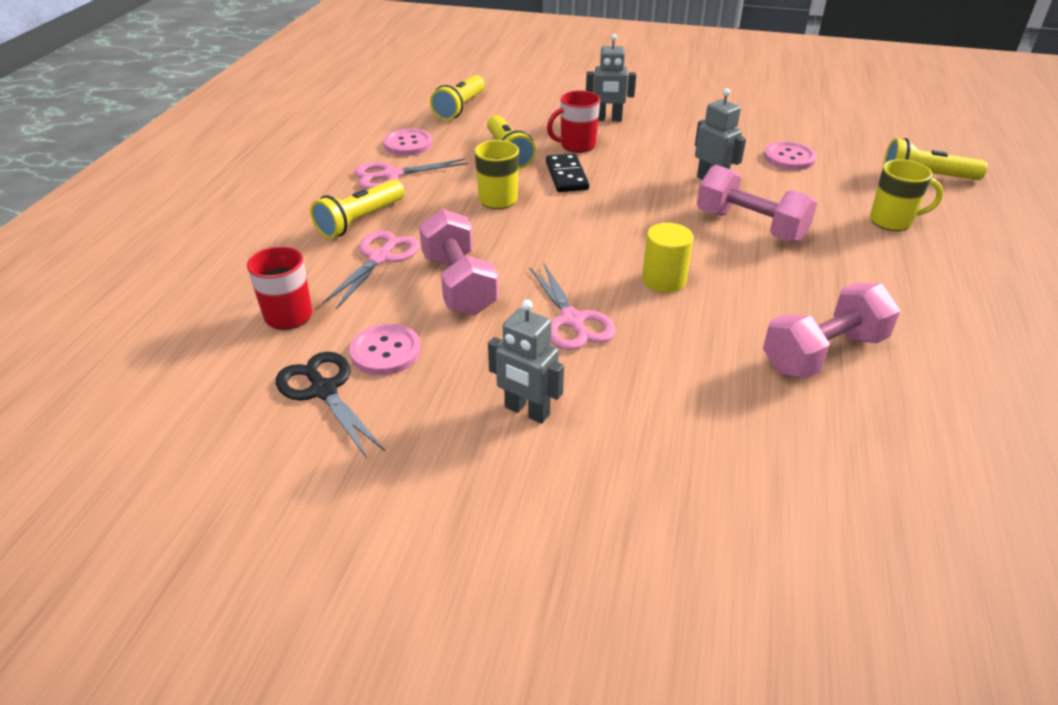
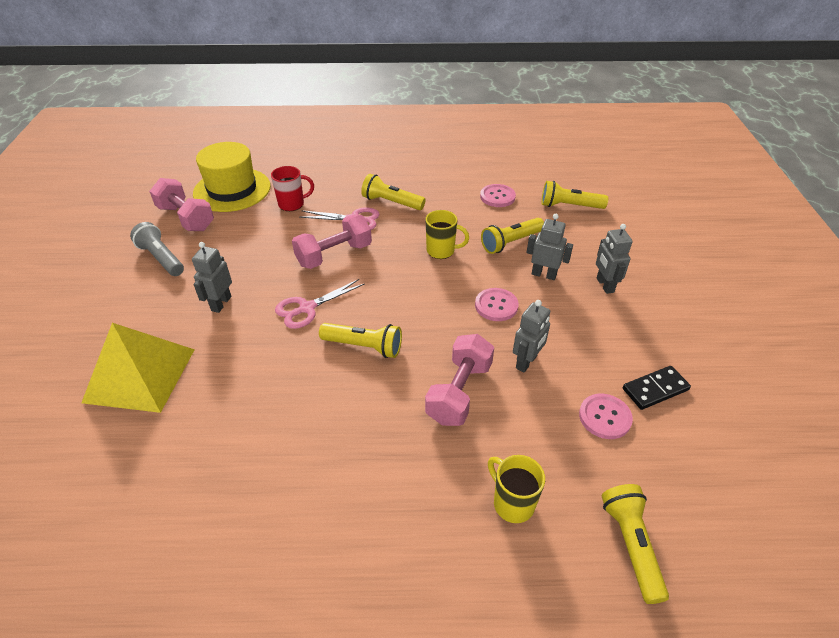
camera: 75 degrees right, 5 degrees up
black scissors [276,352,385,458] -> none
pink button [349,324,421,375] -> pink button moved to [475,288,519,321]
pink scissors [354,158,468,189] -> none
black domino [546,154,589,192] -> black domino moved to [623,366,691,410]
red mug [547,90,600,153] -> grey robot [526,214,573,280]
yellow cylinder [642,223,693,293] -> yellow flashlight [319,323,402,358]
pink dumbbell [763,283,900,379] -> pink dumbbell moved to [149,178,214,231]
yellow mug [870,159,944,231] -> yellow mug turned 150 degrees clockwise [488,455,545,523]
none -> yellow pyramid [81,323,195,413]
none -> grey flashlight [130,222,184,276]
none -> yellow hat [193,142,271,212]

